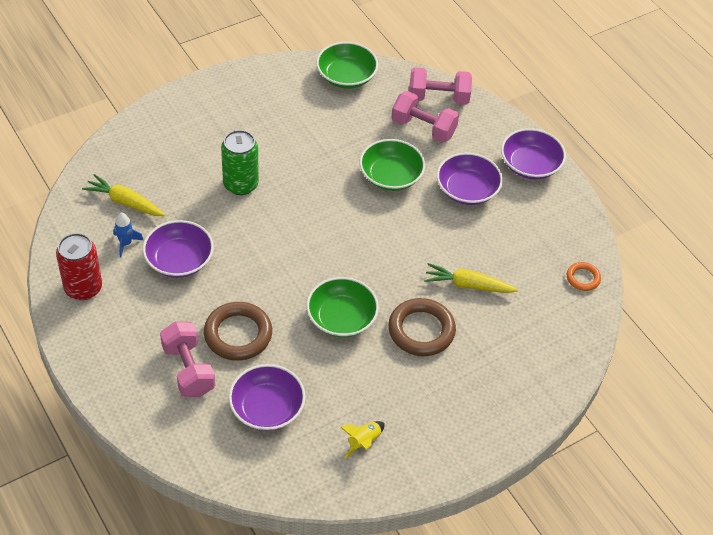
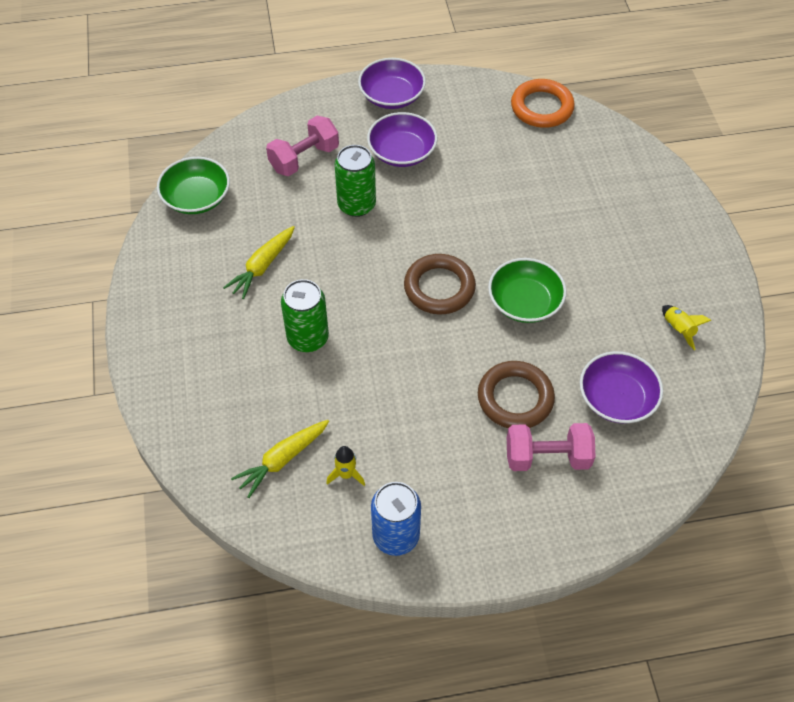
camera: 65 degrees left, 5 degrees up
red can [56,233,102,300] -> blue can [371,482,421,556]
blue rocket [113,213,143,257] -> yellow rocket [326,446,365,486]
purple bowl [143,220,214,278] -> none
green bowl [359,139,425,191] -> green can [335,145,376,217]
brown ring [388,298,456,356] -> brown ring moved to [404,254,476,315]
pink dumbbell [409,67,472,105] -> none
yellow carrot [424,263,518,293] -> yellow carrot moved to [223,226,295,299]
orange ring [567,262,601,291] -> orange ring [511,79,575,128], size x1.88

